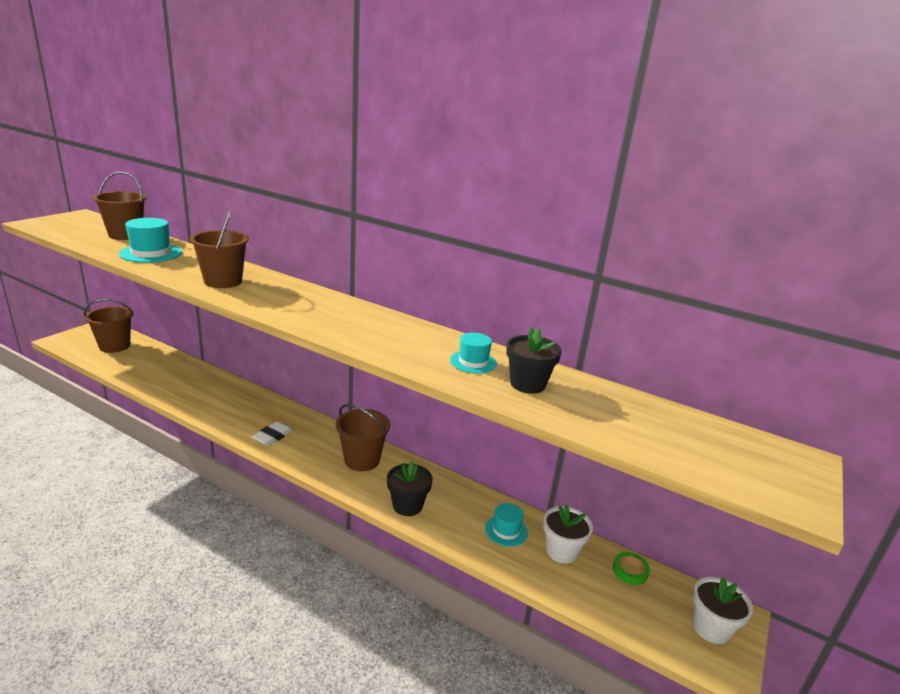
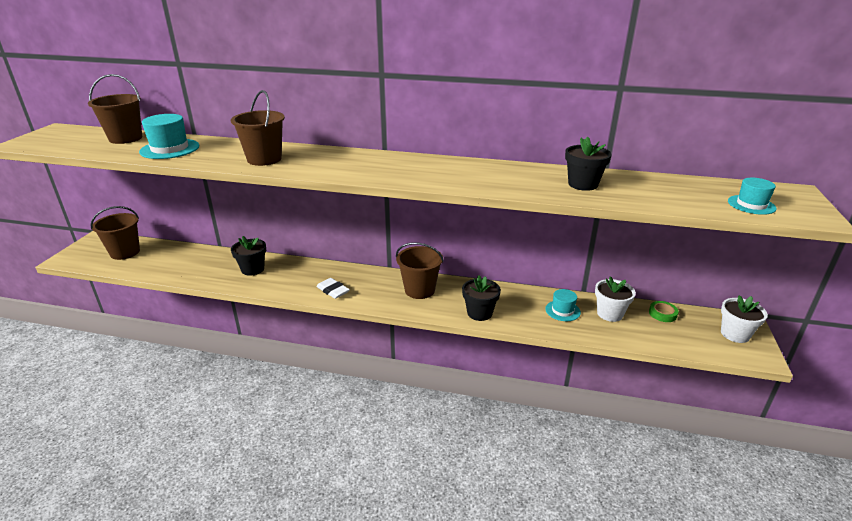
camera: 15 degrees left, 5 degrees up
white eraser [251,421,293,446] -> white eraser turned 60 degrees counterclockwise [316,278,350,299]
turquoise hat [450,332,497,374] -> turquoise hat moved to [728,178,777,215]
none -> black flower pot [231,236,266,276]

